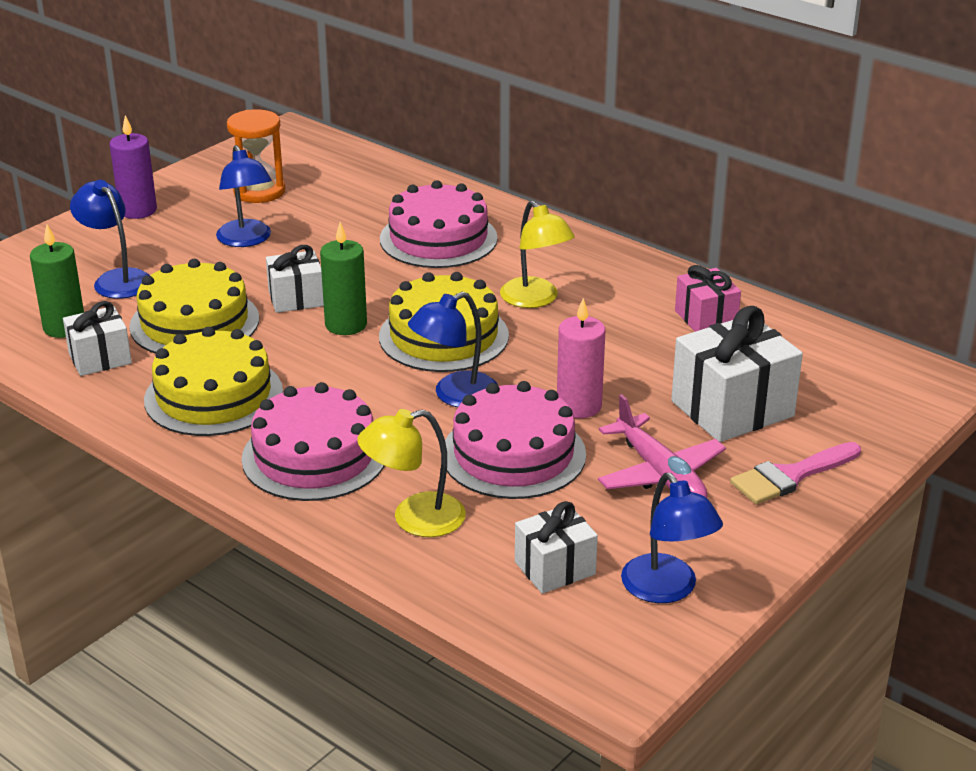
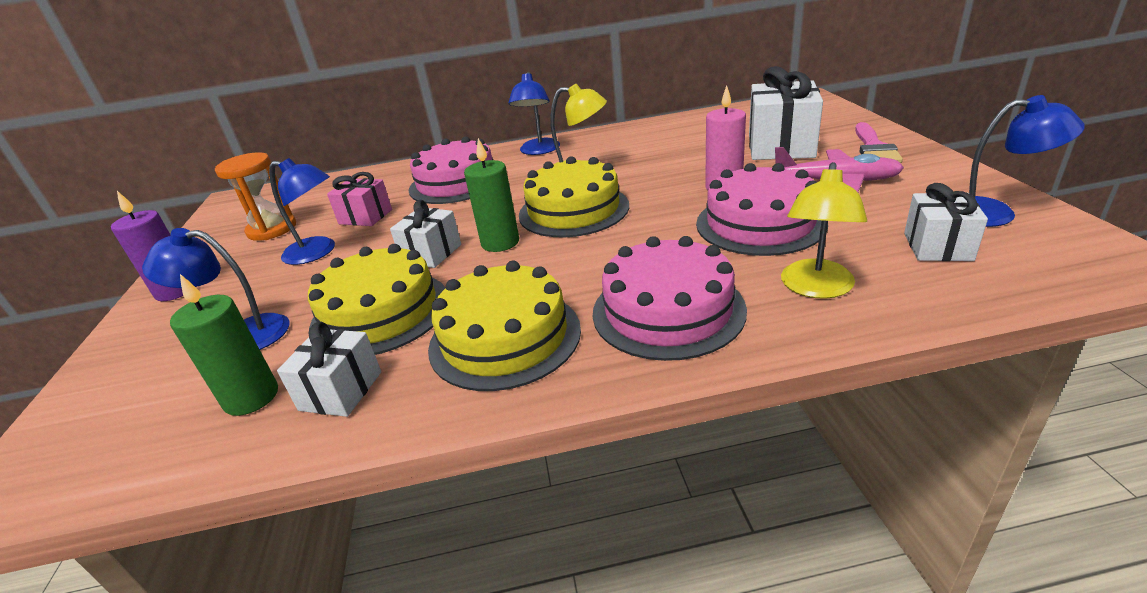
camera: 45 degrees left, 0 degrees up
blue lamp [408,292,498,407] -> blue lamp moved to [508,72,560,155]
pink gift [675,265,741,332] -> pink gift moved to [327,172,392,226]

